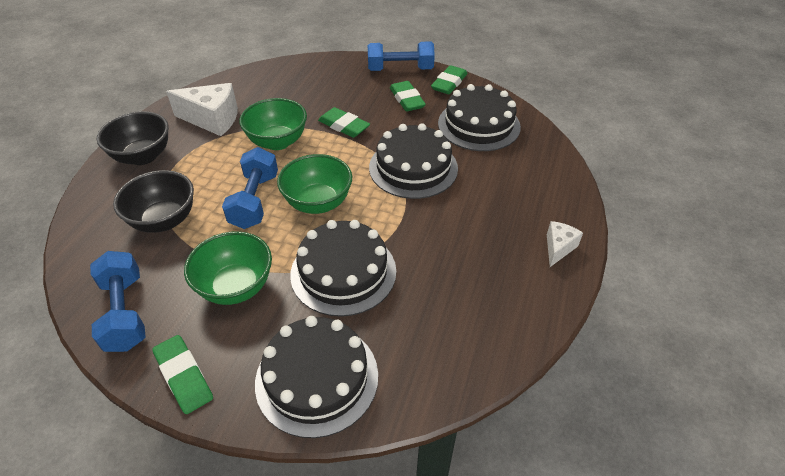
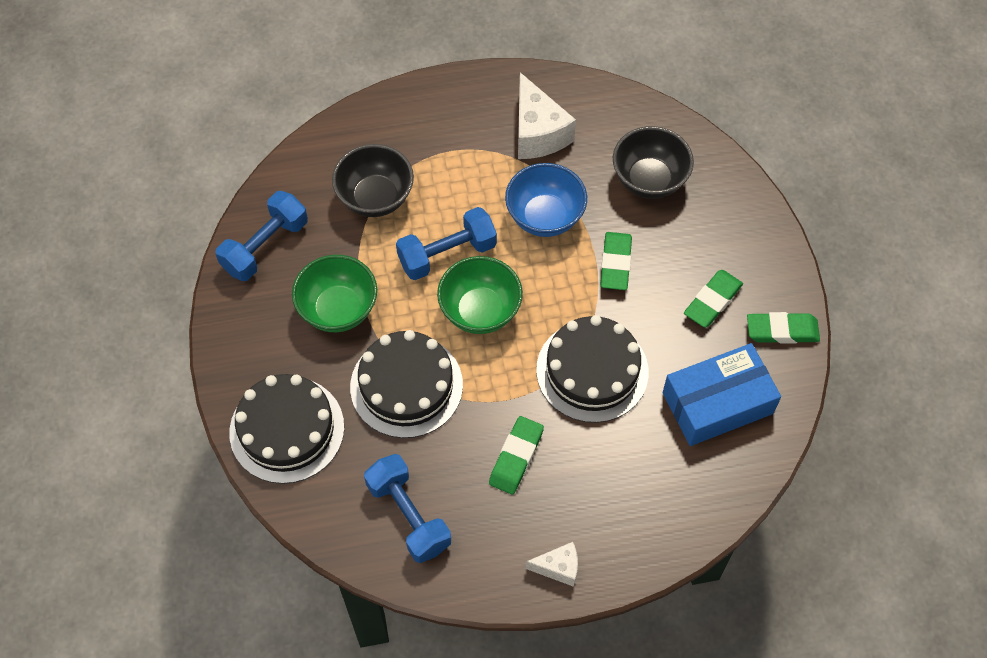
camera: 60 degrees right, 15 degrees up
black bowl [97,111,169,165] -> black bowl moved to [613,126,694,199]
green eraser [152,335,213,414] -> green eraser moved to [489,416,544,495]
green bowl [239,98,307,150] -> blue bowl [505,163,587,237]
blue dumbbell [368,41,435,71] -> blue dumbbell moved to [364,454,451,563]
black cake [438,84,521,151] -> blue box [663,343,781,446]

